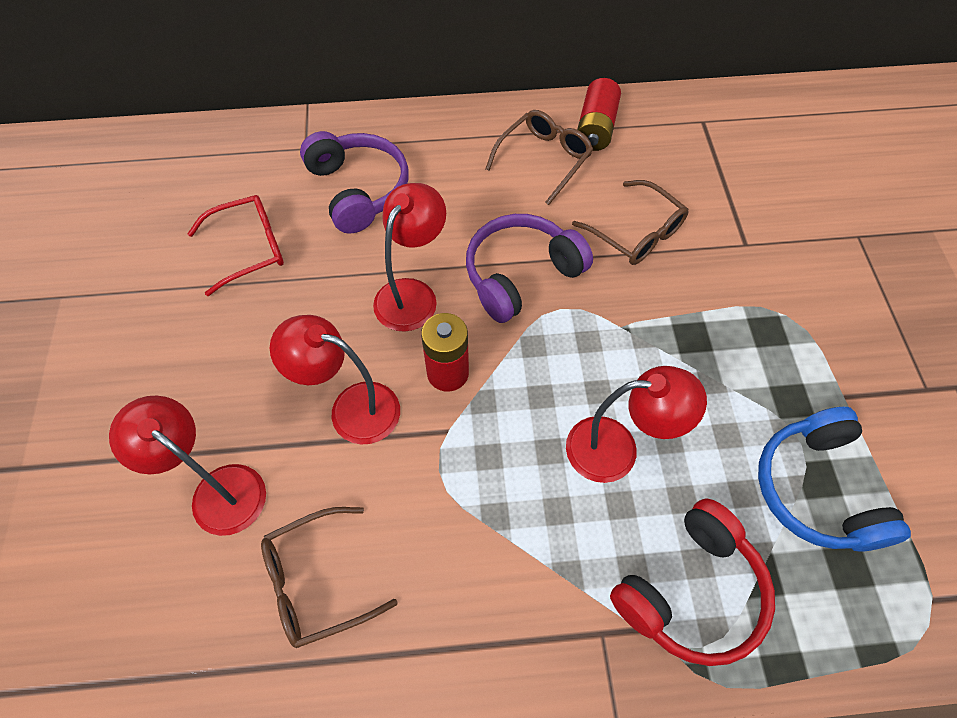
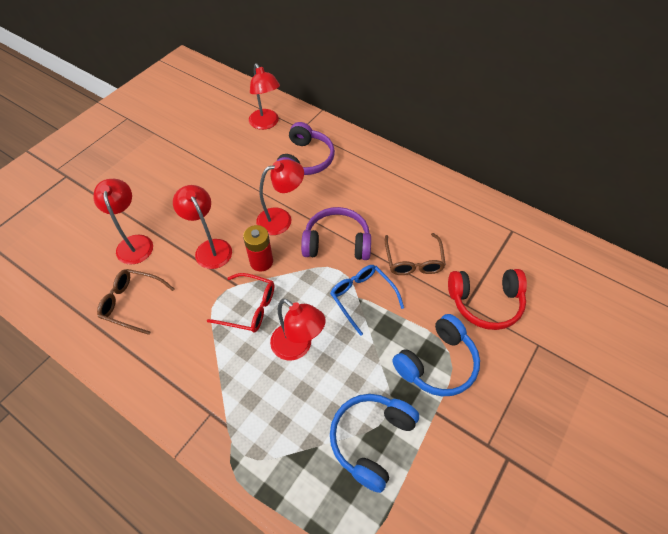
camera: 40 degrees right, 5 degrees down
red glasses [187,195,284,296] -> red glasses moved to [207,273,274,333]
brown glasses [485,110,593,205] -> none
red battery [577,78,621,151] -> none
red headphones [610,499,775,666] -> red headphones moved to [448,269,527,330]
none -> red lamp [249,63,280,130]
none -> blue glasses [330,265,404,336]
none -> blue headphones [392,314,480,396]

